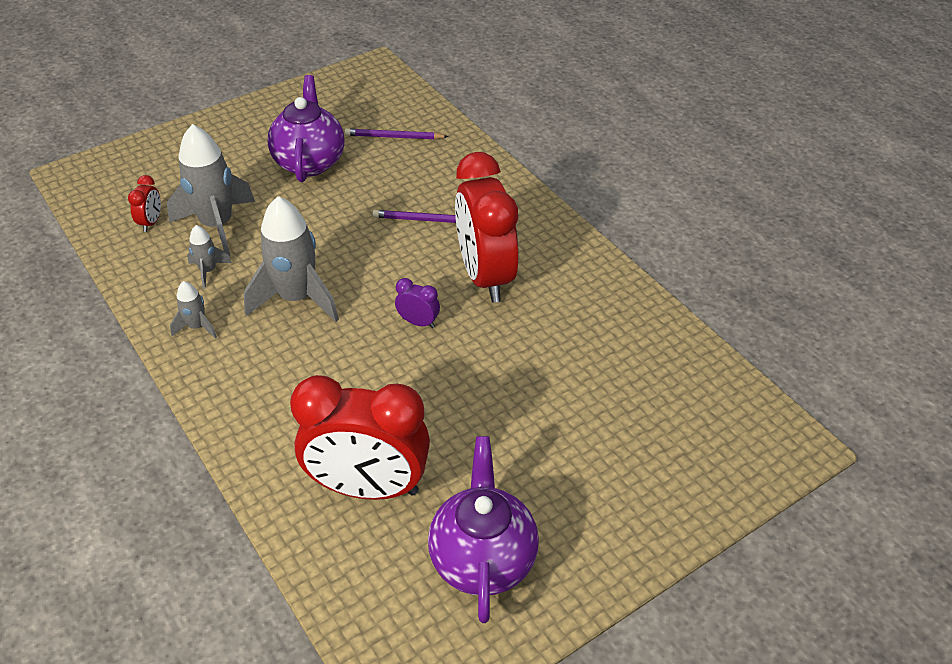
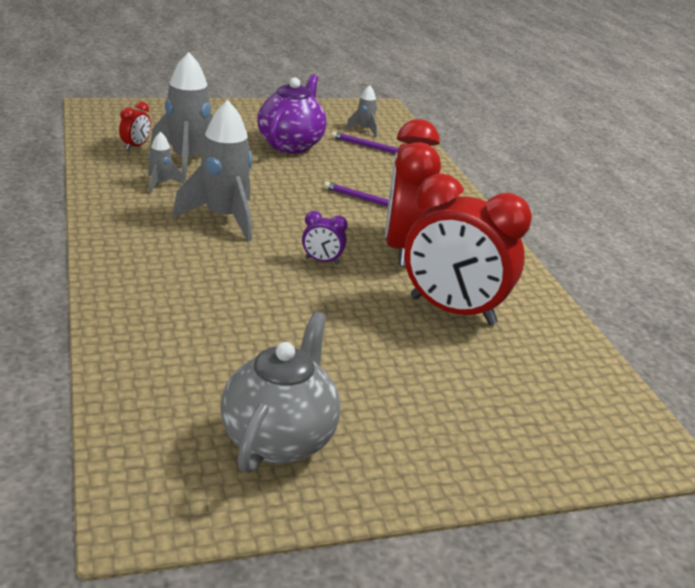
camera: 15 degrees right, 15 degrees down
grey rocket [170,281,217,339] -> grey rocket moved to [346,85,377,137]
red clock [290,375,430,500] -> red clock moved to [404,173,532,325]
purple clock [395,278,440,328] -> purple clock turned 150 degrees clockwise [302,211,348,264]
purple teapot [428,436,539,623] -> grey teapot [220,312,340,473]

